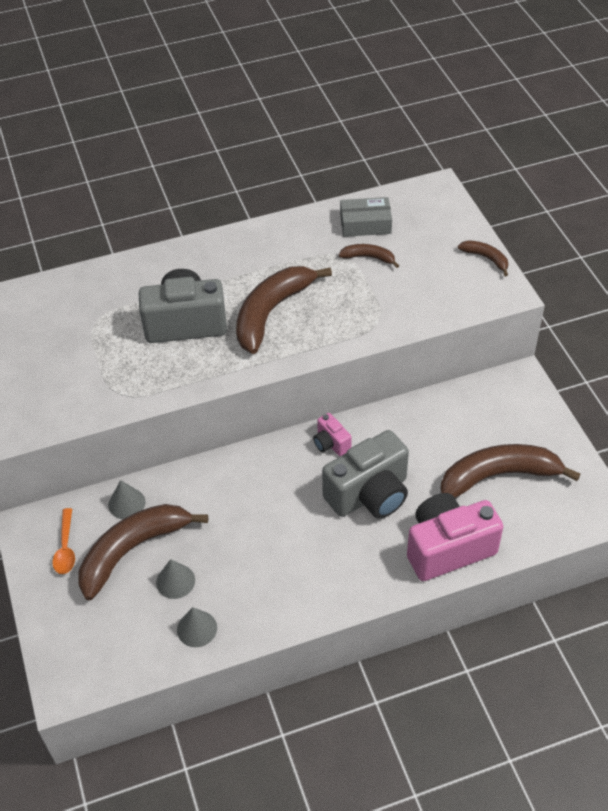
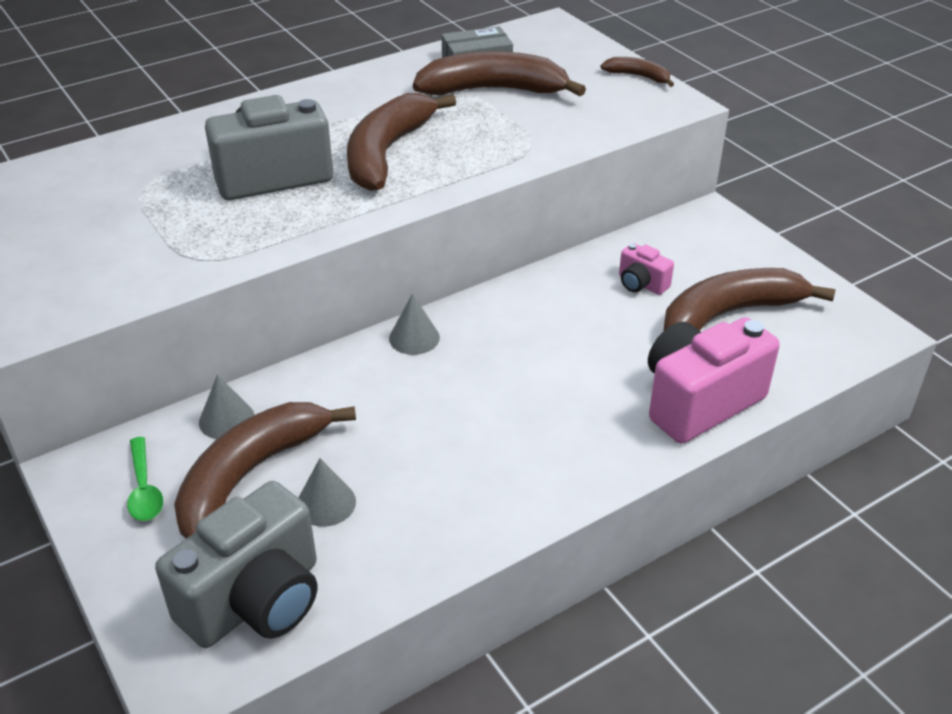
camera: 15 degrees left, 10 degrees down
orange spoon [52,508,75,574] -> green spoon [127,437,163,521]
grey cone [177,607,217,647] -> grey cone moved to [389,294,440,355]
pink camera [313,413,352,456] -> pink camera moved to [619,243,674,295]
grey camera [322,430,409,519] -> grey camera moved to [155,481,317,648]
brown banana [339,244,399,268] -> brown banana [413,51,586,96], size x2.11

